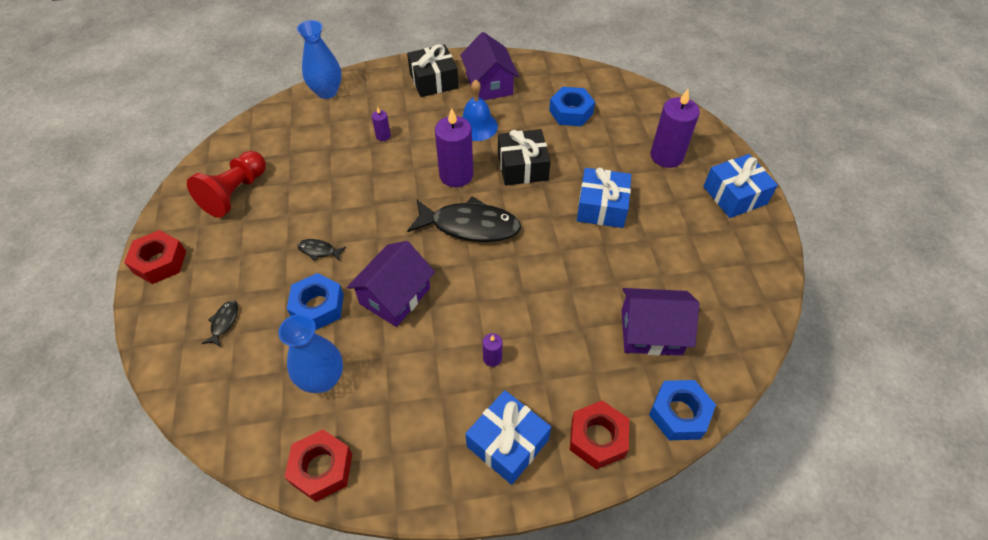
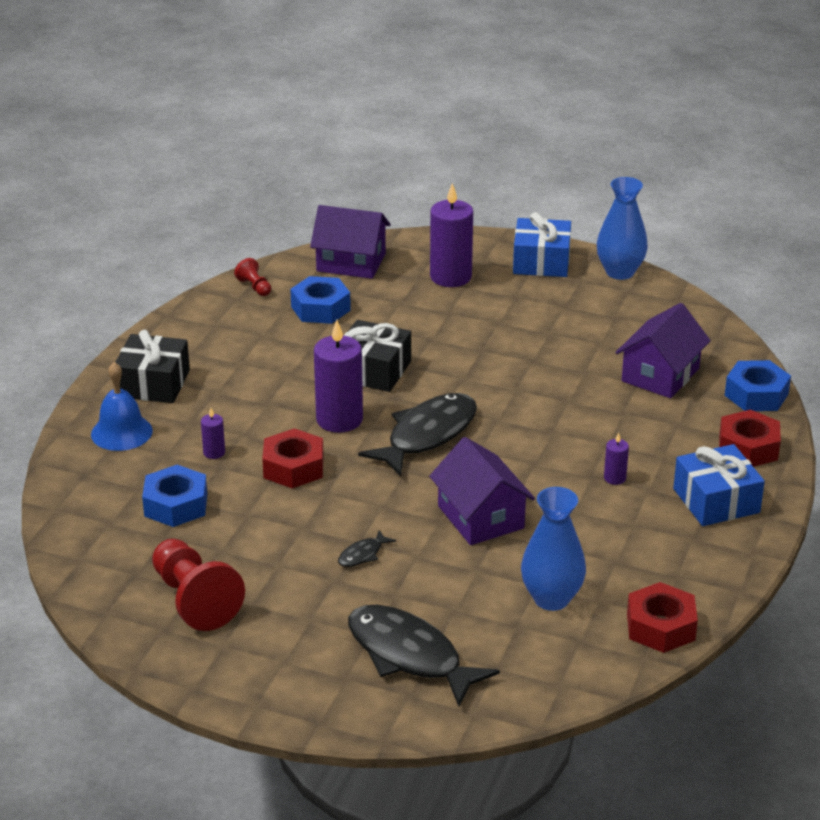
camera: 60 degrees left, 20 degrees down
red nut [124,230,186,284] -> red nut moved to [262,428,324,488]
black fish [202,301,238,347] -> black fish [348,605,500,706], size x2.36
blue nut [287,273,344,330] -> blue nut moved to [142,465,207,527]
blue vase [297,20,342,99] -> blue vase moved to [597,177,648,280]
purple house [460,32,519,100] -> purple house moved to [310,205,391,279]
blue bell [462,80,498,141] -> blue bell moved to [91,362,153,451]
blue gift [577,167,631,228] -> none
none -> red pawn [234,258,271,296]

